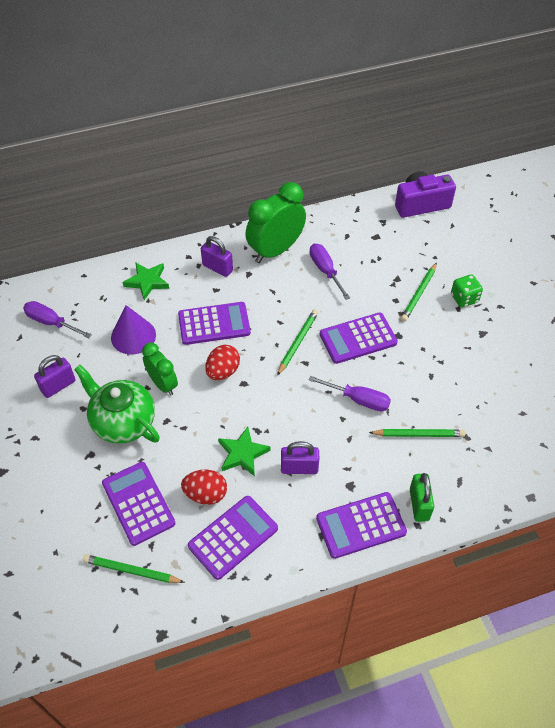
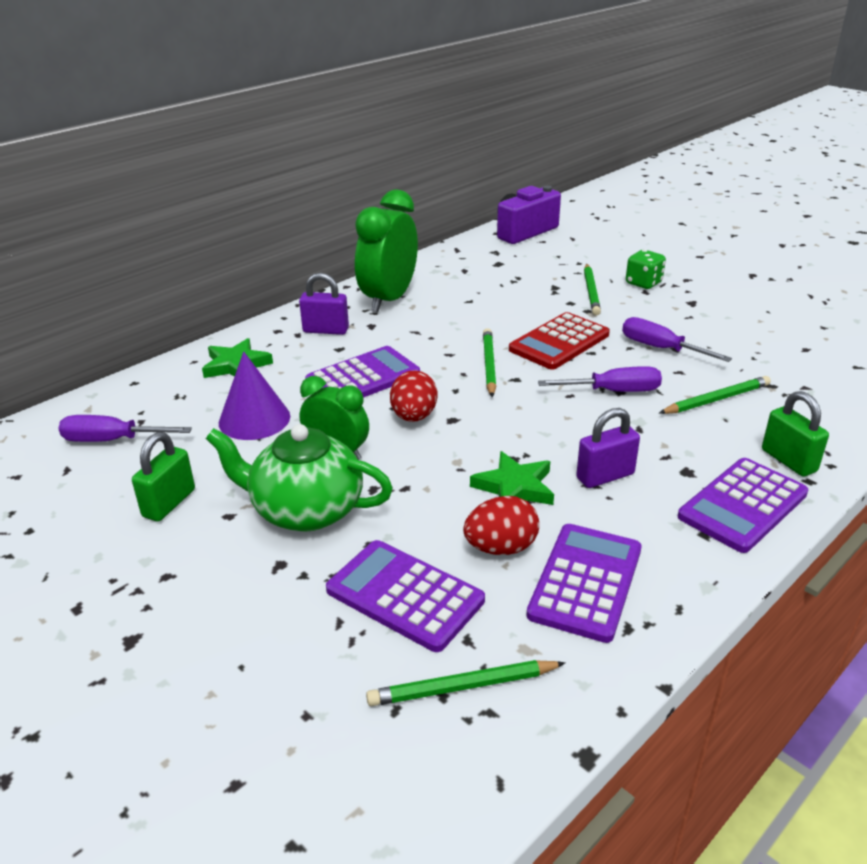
camera: 25 degrees left, 20 degrees down
purple padlock [34,355,76,398] -> green padlock [132,432,195,522]
purple screwdriver [310,243,350,300] -> purple screwdriver moved to [622,317,732,362]
purple calculator [320,313,398,364] -> red calculator [509,312,610,370]

